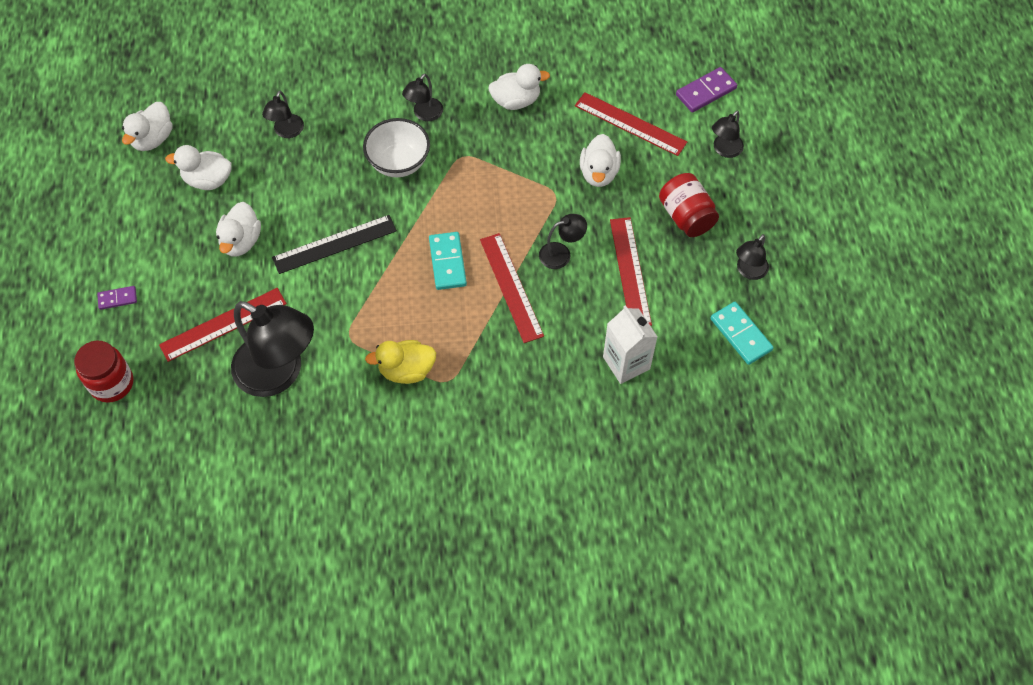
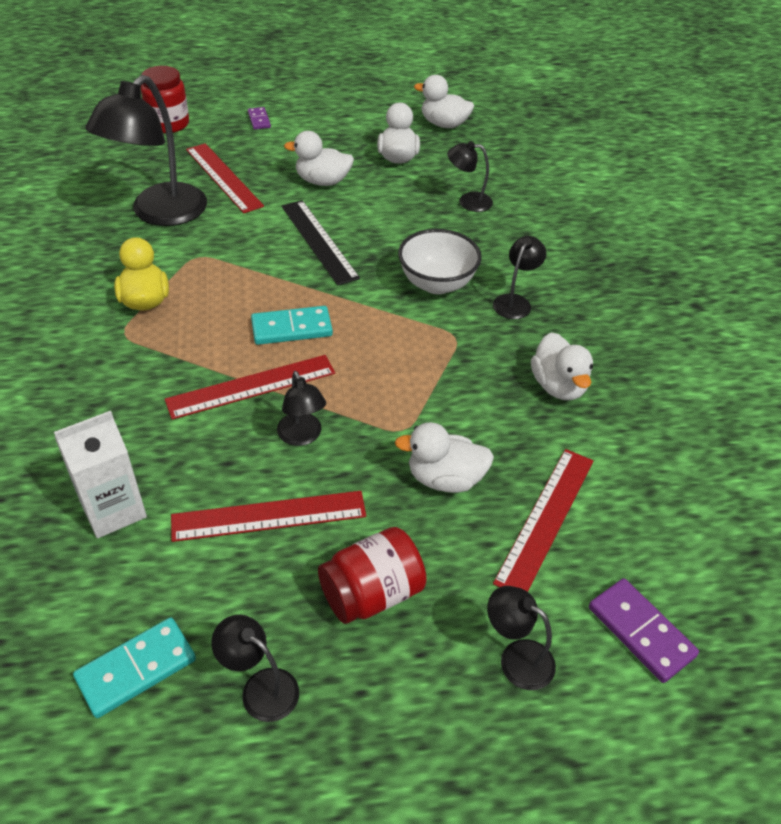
camera: 85 degrees right, 15 degrees down
black lamp [402,74,443,121] -> black lamp turned 90 degrees clockwise [493,236,546,319]

